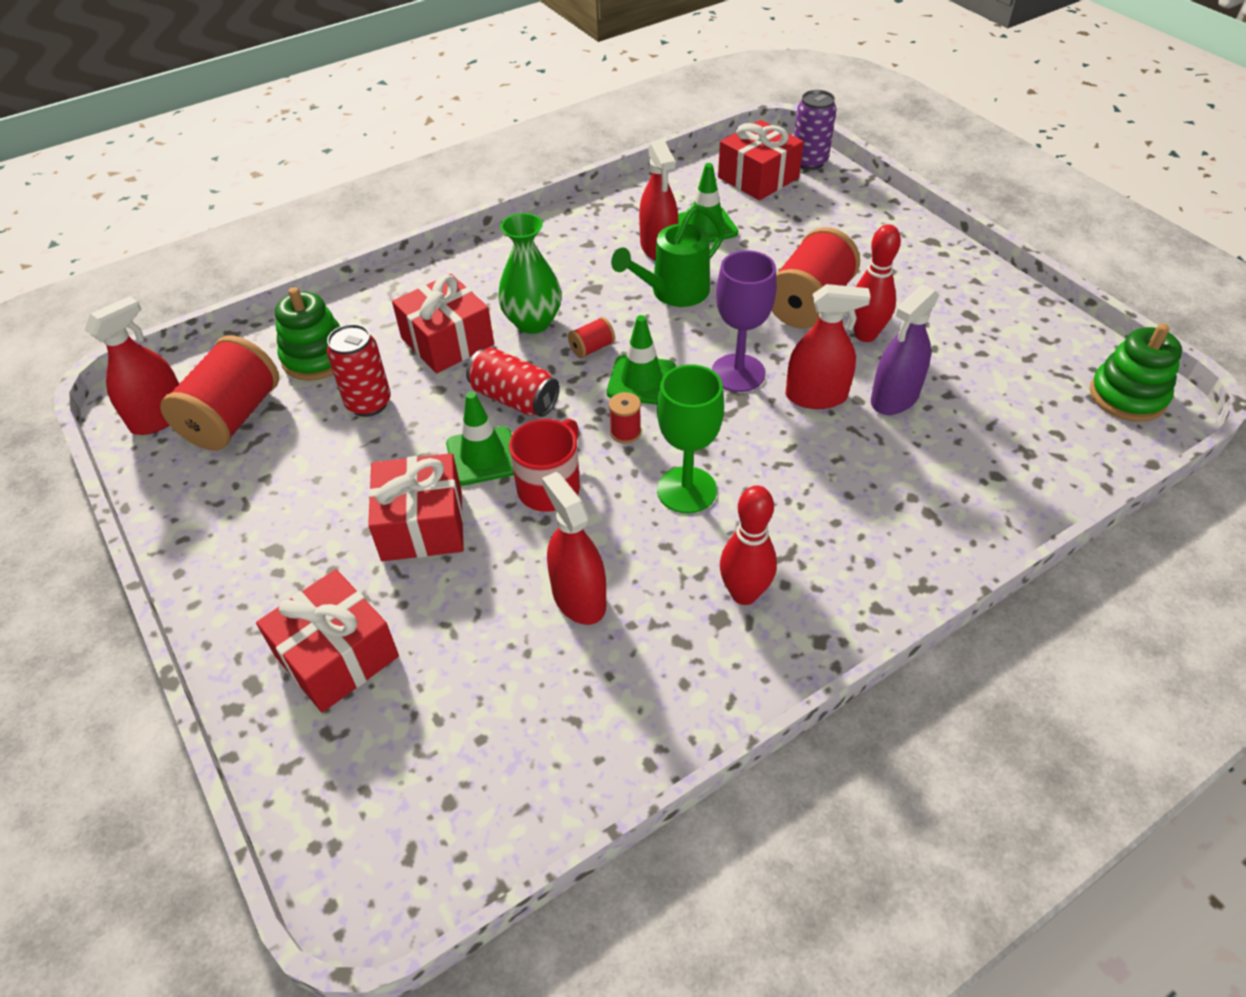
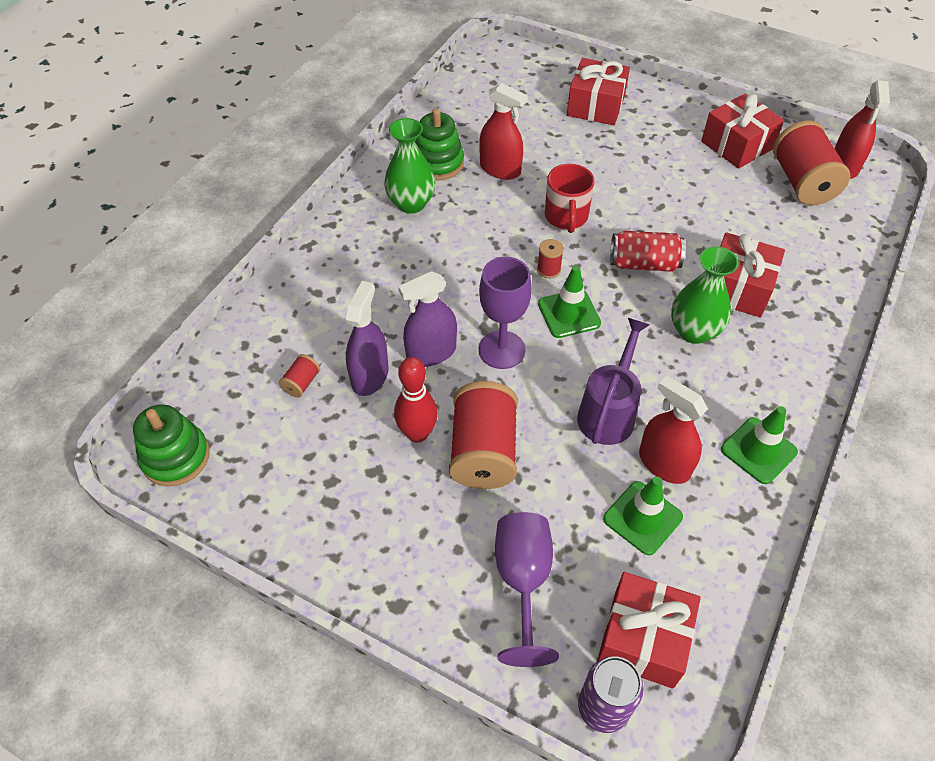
camera: 150 degrees right, 5 degrees up
green stacking toy [275,287,340,381] -> green stacking toy moved to [415,108,464,180]
red can [327,324,391,417] -> none
red gift [368,453,464,561] -> red gift moved to [701,94,784,169]
green traffic cone [446,391,514,486] -> green traffic cone moved to [721,406,798,484]
red spool [568,317,615,358] -> red spool moved to [279,354,320,398]
green watering can [611,204,725,307] -> purple watering can [577,318,650,445]
green goblet [657,364,724,513] -> none
red bowling pin [720,486,777,605] -> green vase [384,118,435,214]
red spray bottle [785,284,871,409] -> purple spray bottle [398,271,457,367]
none -> purple goblet [495,512,559,667]

